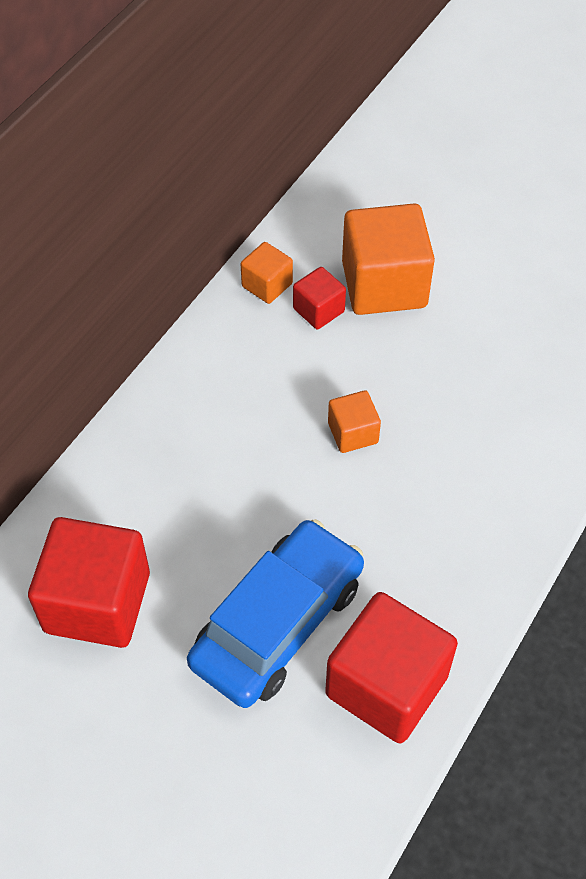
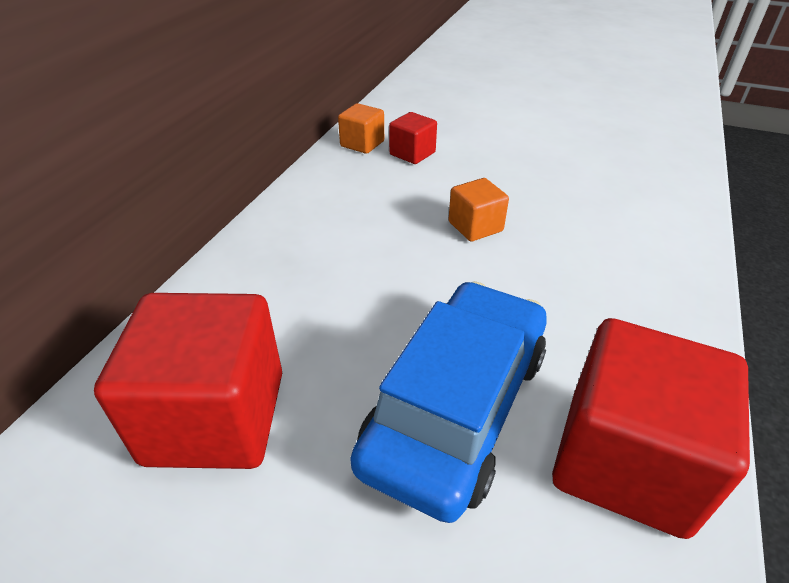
camera: 10 degrees left, 15 degrees down
orange cube [342,204,435,315] -> none

